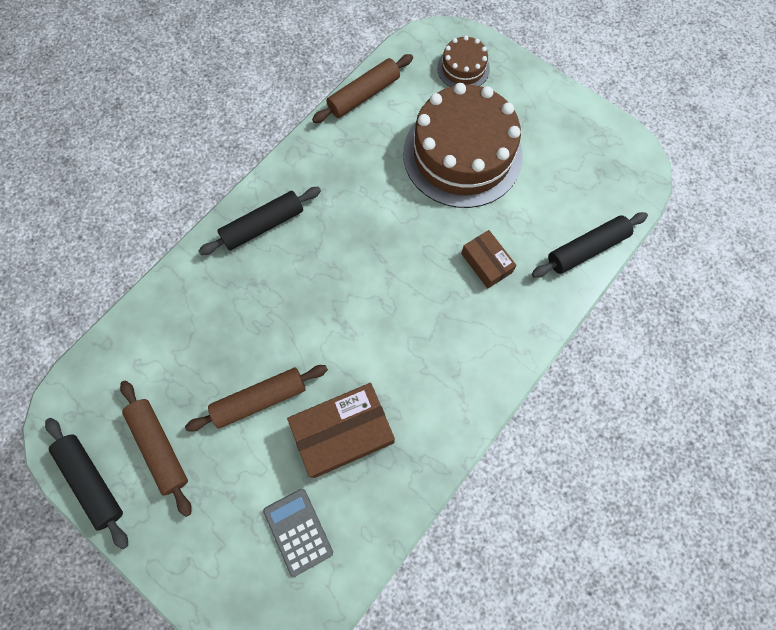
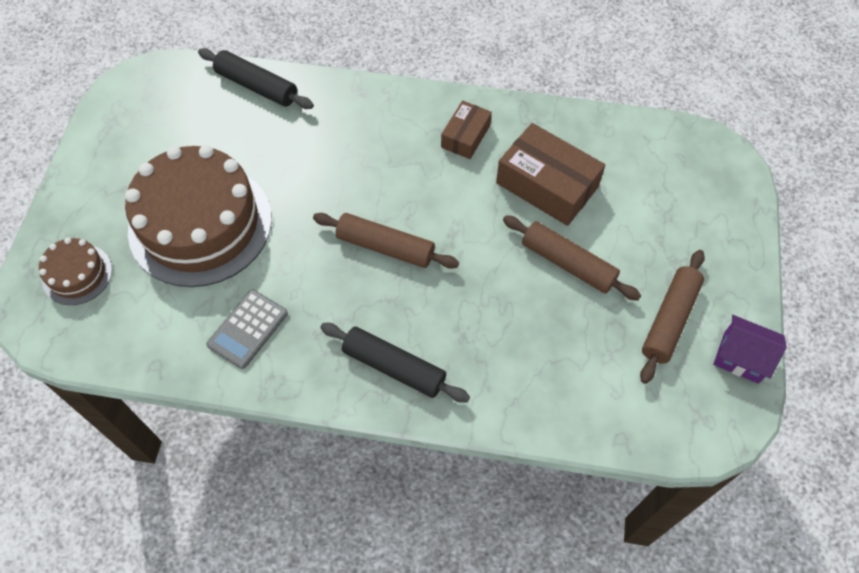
camera: 120 degrees left, 10 degrees down
black rolling pin [45,418,128,549] -> purple house [713,315,787,384]
grey calculator [263,489,333,577] -> grey calculator moved to [206,290,288,369]
brown rolling pin [312,54,413,123] -> brown rolling pin moved to [313,213,459,269]
brown box [461,230,517,289] -> brown box moved to [441,100,492,159]

